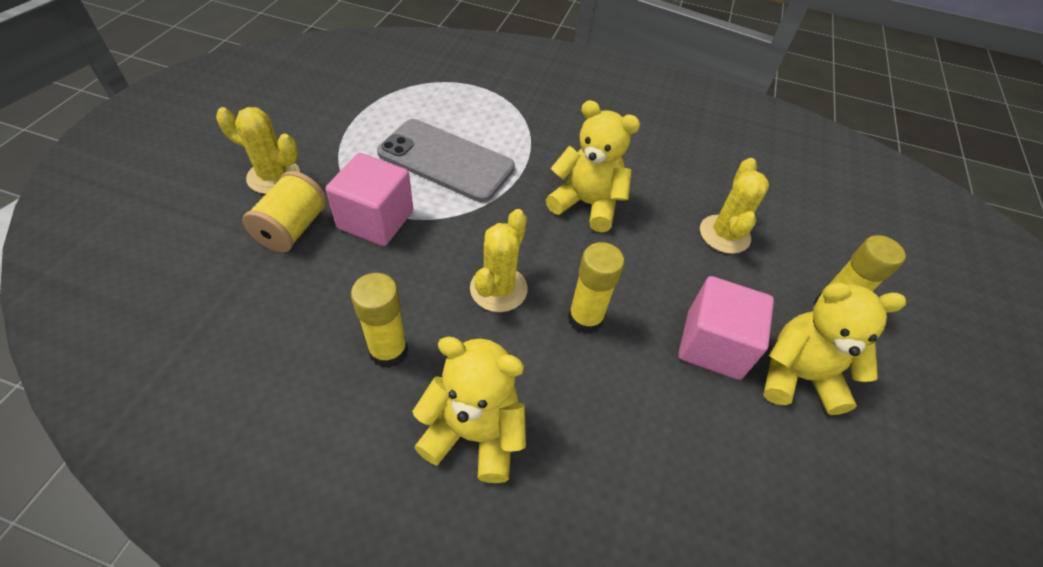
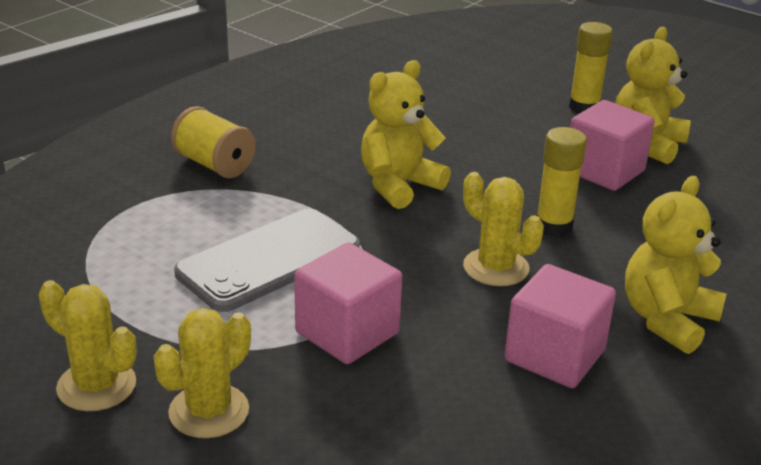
camera: 65 degrees left, 20 degrees down
yellow spool [242,171,327,253] -> yellow spool moved to [171,106,256,178]
yellow glue stick [351,273,408,368] -> pink cube [504,264,616,388]
yellow cactus [700,158,769,254] -> yellow cactus moved to [39,280,136,411]

